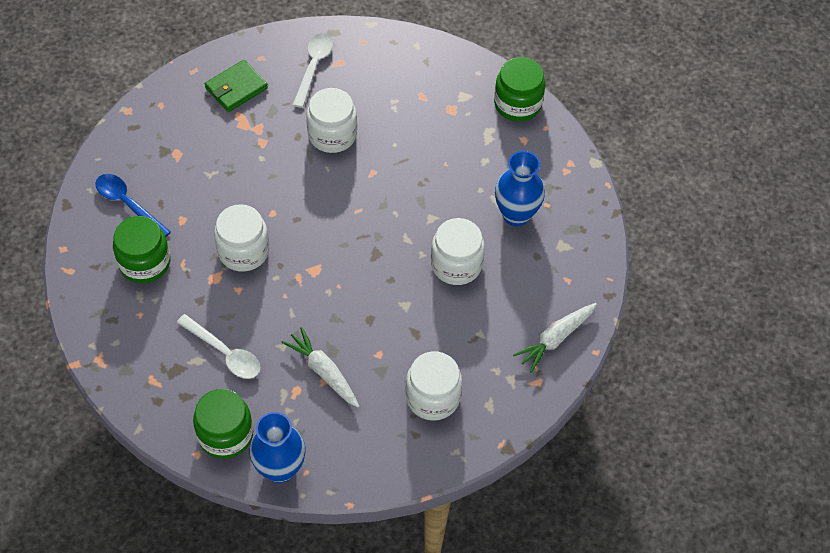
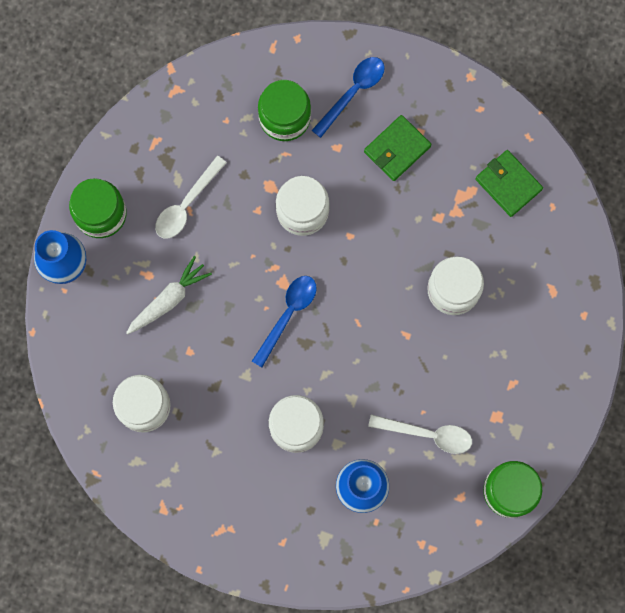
camera: 90 degrees right, 20 degrees up
white spoon [293,33,333,108] -> white spoon moved to [368,415,472,454]
white carrot [513,303,597,373] -> none
none -> blue spoon [252,276,317,367]
none -> green wallet [364,115,432,181]

